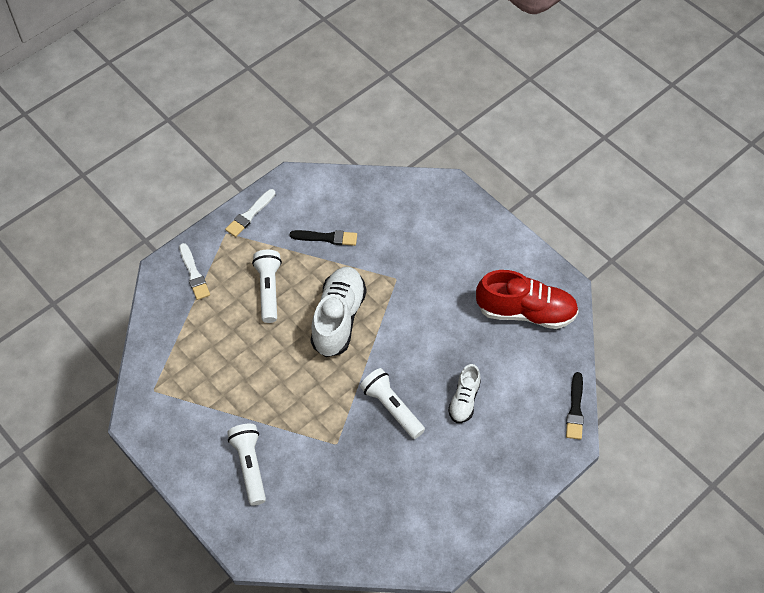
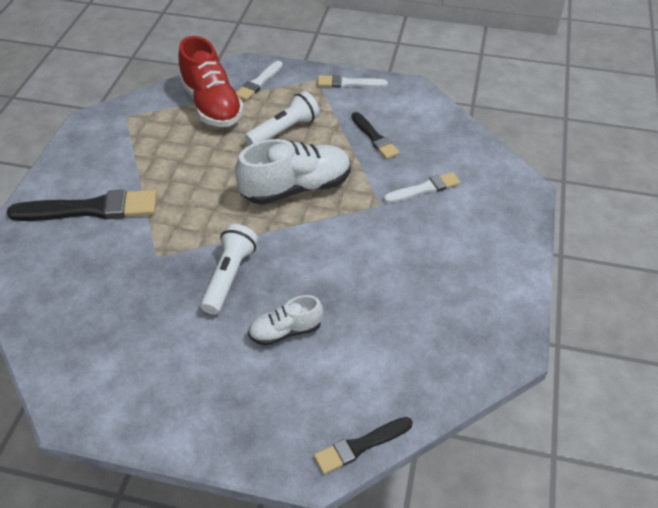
camera: 55 degrees right, 10 degrees down
white flashlight [227,424,266,506] -> black brush [7,190,157,221]
red shoe [476,270,579,329] -> red shoe moved to [179,36,244,127]
none -> white brush [384,172,460,203]

